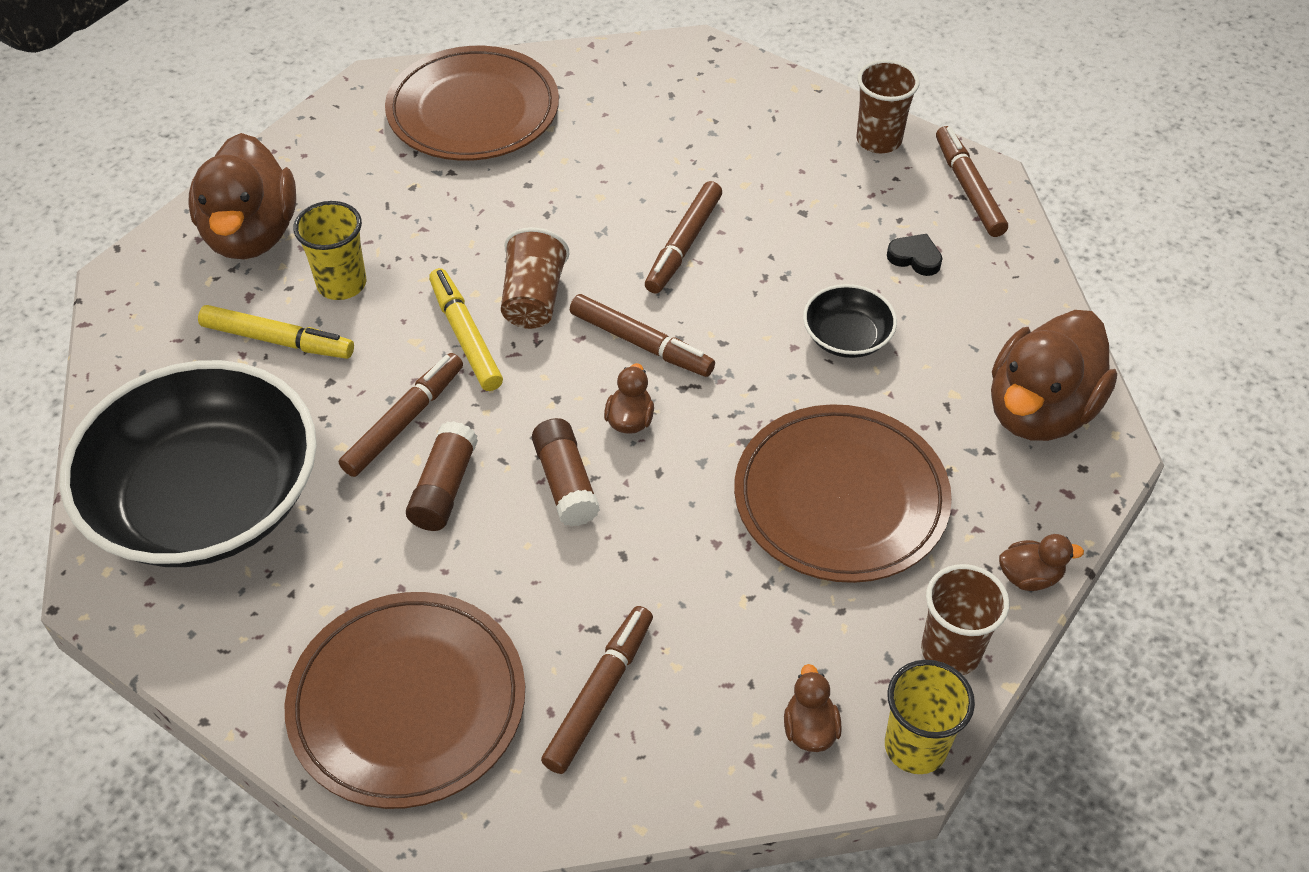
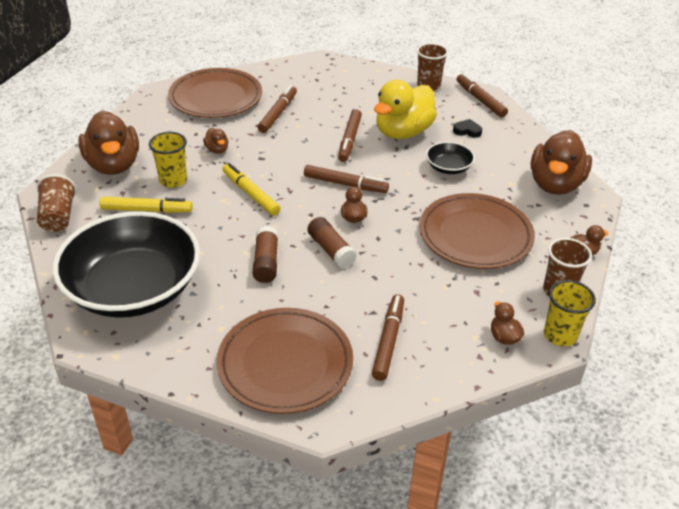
camera: 15 degrees left, 10 degrees down
brown marker [339,353,463,477] -> brown marker moved to [257,85,297,133]
brown cup [501,227,569,329] -> brown cup moved to [37,174,77,232]
none -> brown duck [203,128,228,154]
none -> yellow duck [374,80,437,139]

